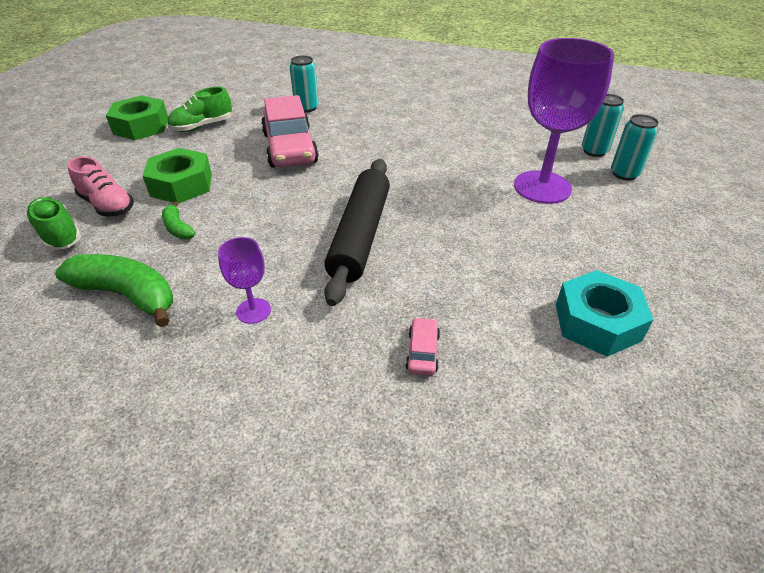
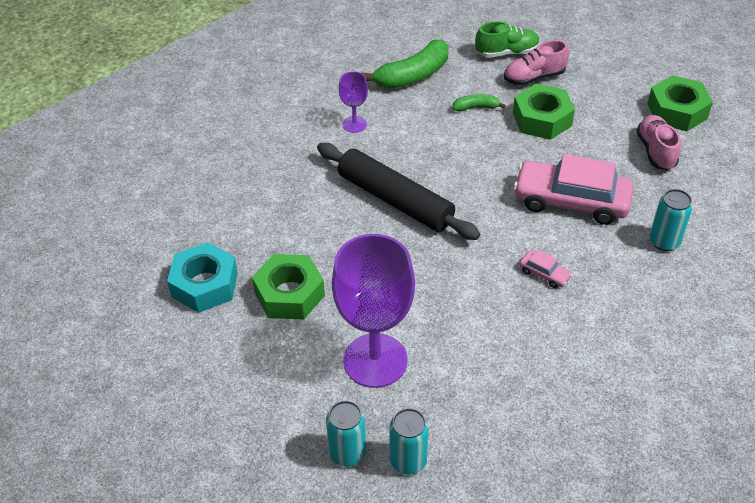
camera: 120 degrees right, 5 degrees up
green shoe [167,87,232,132] -> pink shoe [636,115,681,170]
pink car [405,317,440,376] -> pink car moved to [519,250,572,288]
none -> green nut [252,254,325,320]

